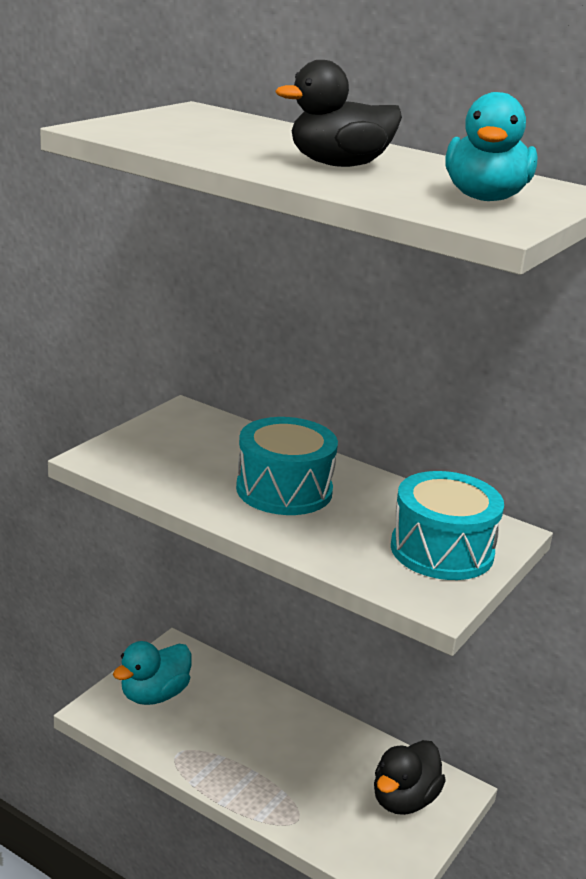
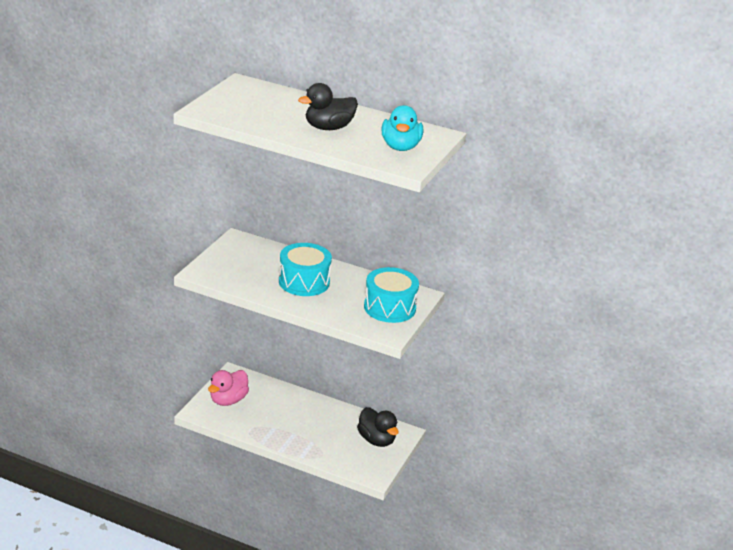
camera: 10 degrees left, 5 degrees up
turquoise duck [113,641,192,705] -> pink duck [208,370,249,406]
black duck [374,740,446,815] -> black duck turned 60 degrees counterclockwise [357,407,399,447]

